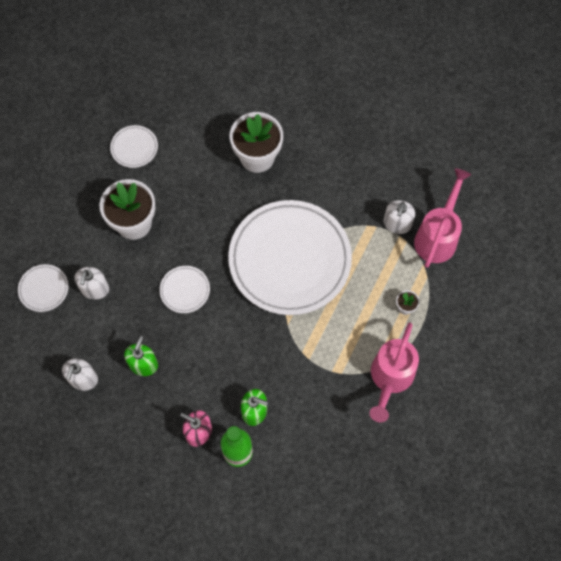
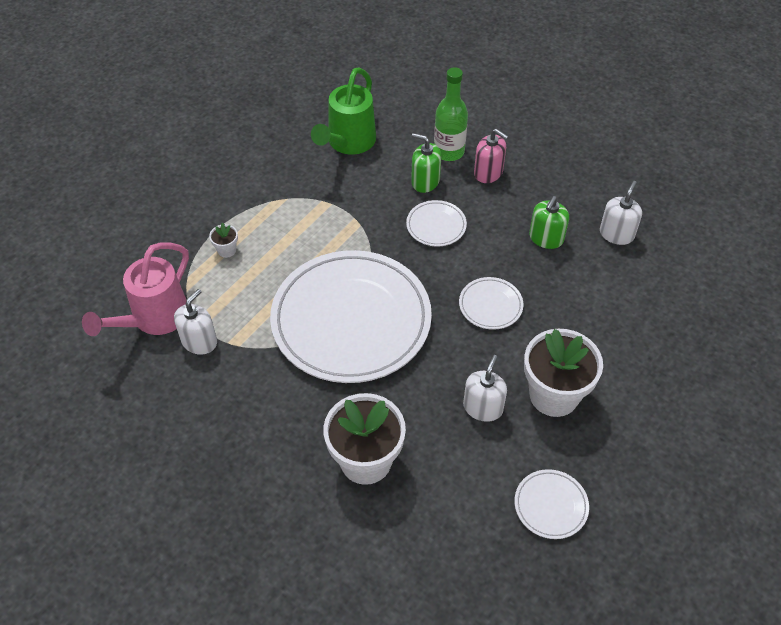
camera: 170 degrees left, 15 degrees down
white plate [18,264,69,312] -> white plate moved to [406,200,467,246]
white soap dispenser [75,267,109,300] -> white soap dispenser moved to [463,355,507,422]
pink watering can [370,322,419,422] -> none
none -> green watering can [311,67,376,155]

